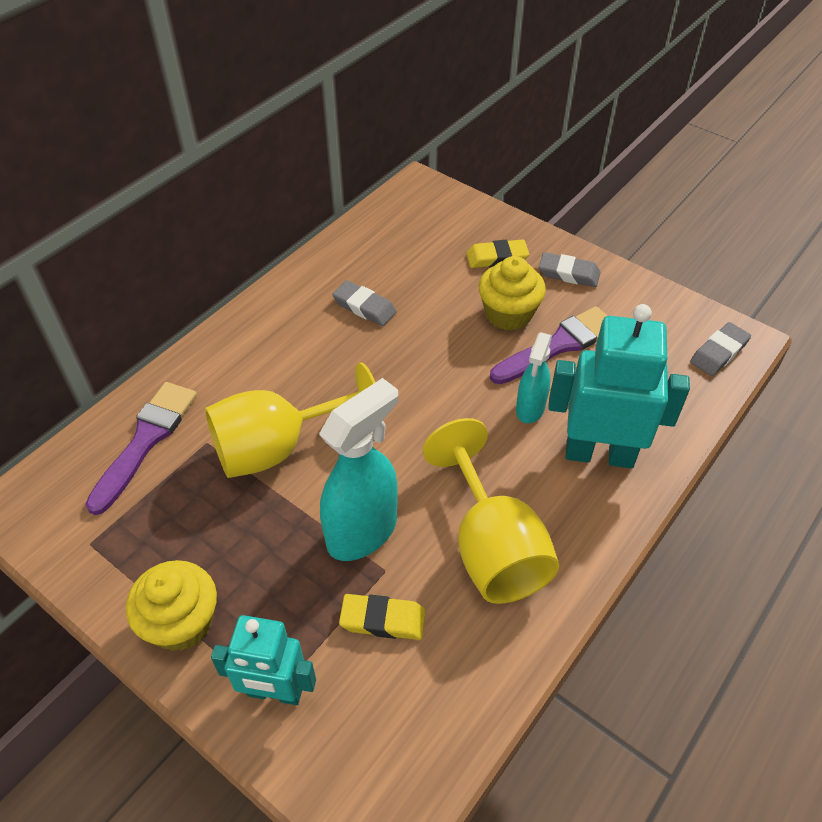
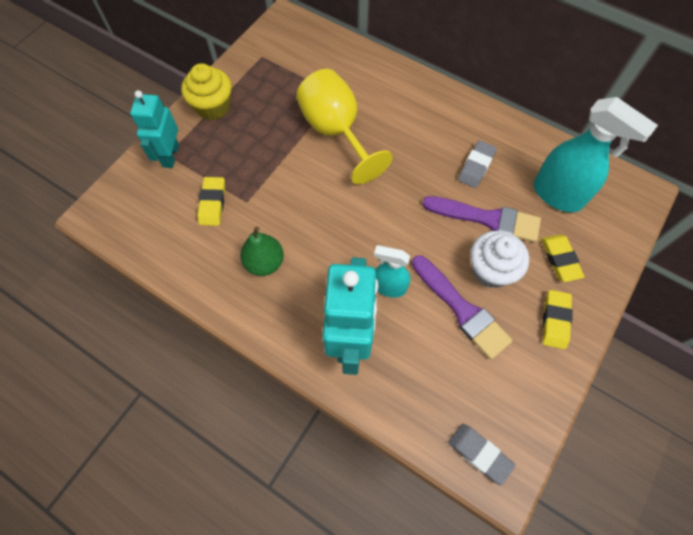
camera: 85 degrees right, 15 degrees up
purple brush [86,382,197,515] -> purple brush moved to [422,196,541,242]
turquoise spray bottle [319,378,398,561] -> turquoise spray bottle moved to [534,97,658,212]
yellow goblet [423,418,559,604] -> green pear [240,226,284,276]
yellow cupcake [479,256,546,331] -> white cupcake [470,231,529,288]
grey eraser [539,252,601,287] -> yellow eraser [542,290,573,349]

